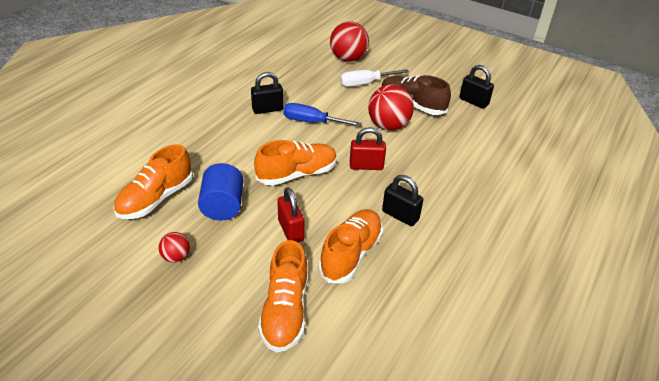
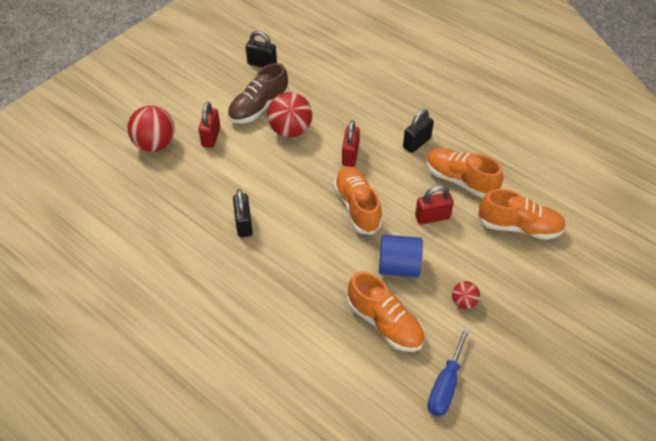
camera: 80 degrees left, 10 degrees up
blue screwdriver [283,103,362,126] -> blue screwdriver moved to [428,327,470,416]
white screwdriver [340,69,409,87] -> red padlock [198,102,220,148]
black padlock [459,65,494,109] -> black padlock turned 60 degrees clockwise [246,31,277,68]

